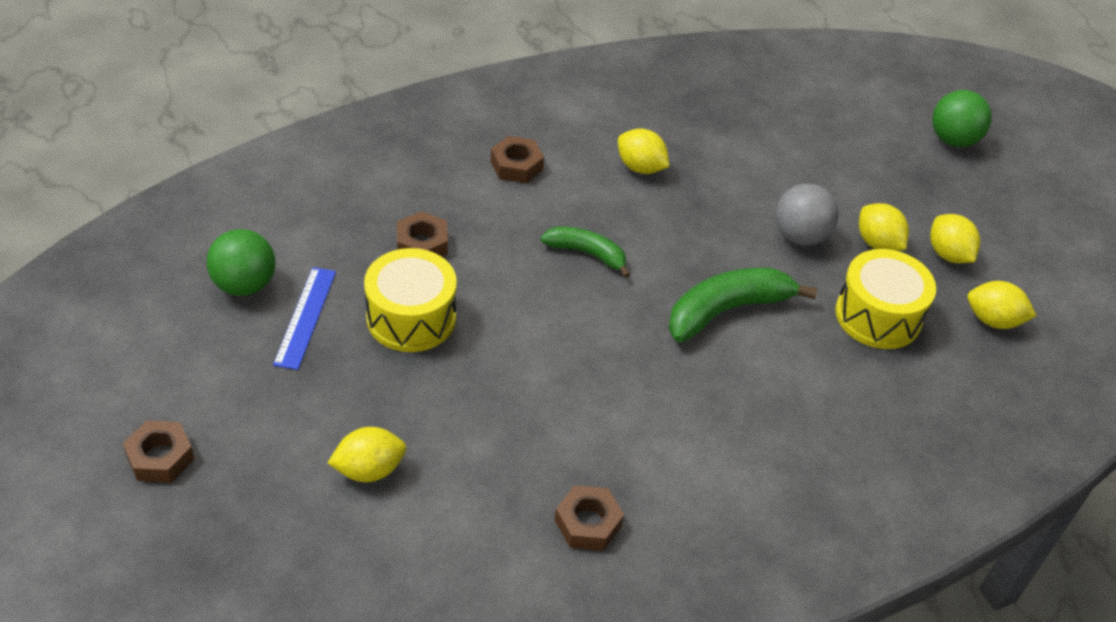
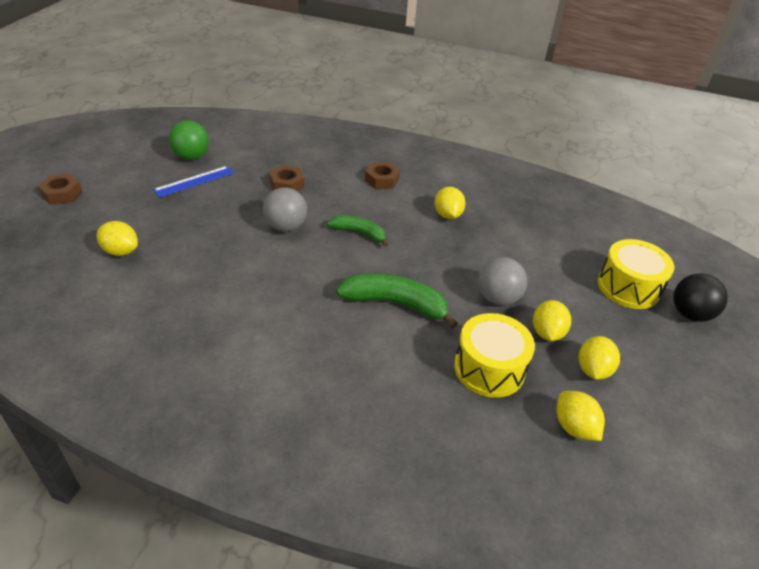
camera: 45 degrees right, 5 degrees down
yellow drum [364,248,457,352] -> yellow drum moved to [598,239,674,309]
green banana [541,227,631,278] -> green banana turned 45 degrees counterclockwise [327,215,389,247]
brown nut [554,485,624,550] -> none
green ball [932,90,992,147] -> black ball [673,273,728,322]
none -> grey ball [263,187,307,232]

